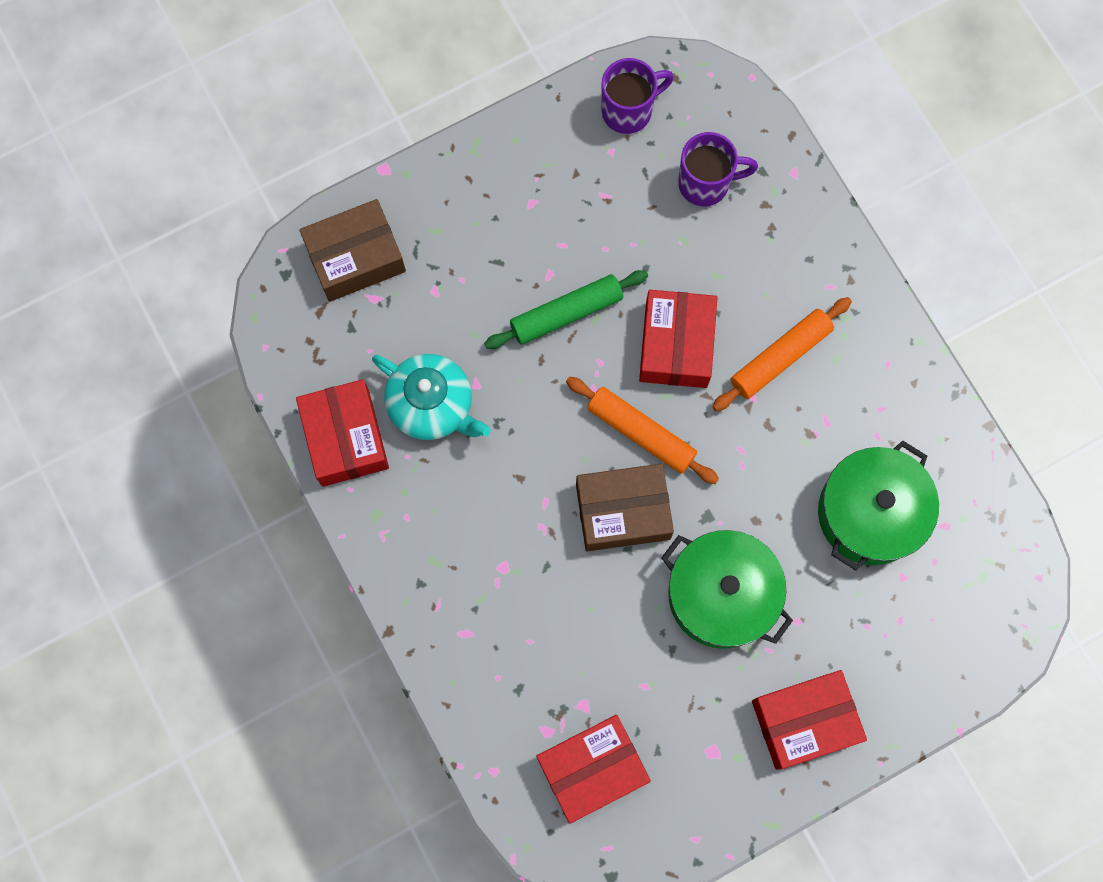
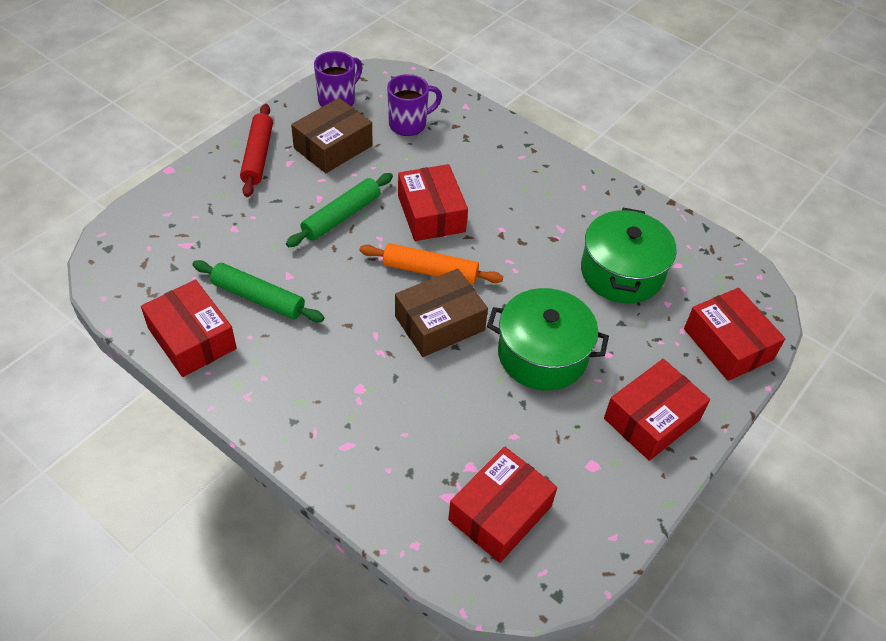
camera: 25 degrees left, 25 degrees down
brown box [299,199,406,302] -> brown box moved to [291,98,373,173]
turquoise teapot [372,354,491,440] -> green rolling pin [192,260,324,322]
orange rolling pin [712,297,852,411] -> none
none -> red rolling pin [240,104,273,197]
none -> red box [684,288,785,381]

